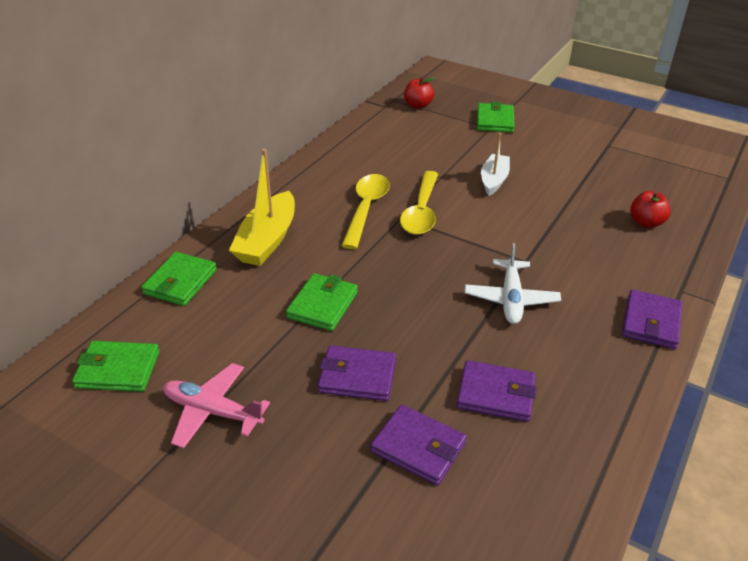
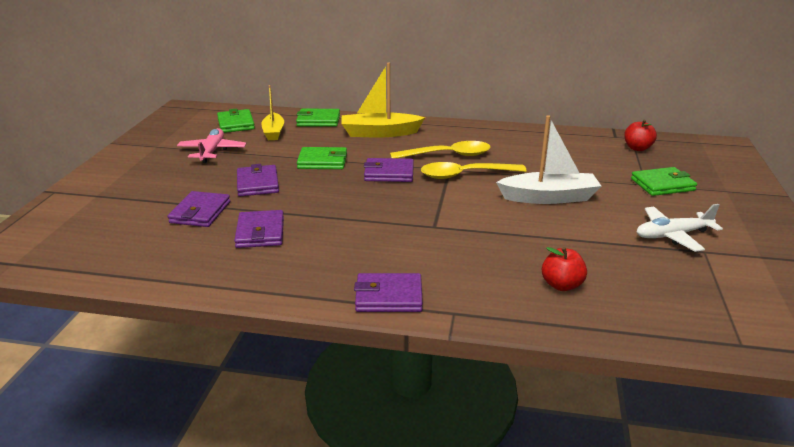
camera: 70 degrees right, 10 degrees down
white plane [465,243,561,324] -> white plane moved to [637,204,723,252]
white boat [481,133,510,196] -> white boat [496,115,601,204], size x1.52
none -> yellow boat [261,85,284,140]
none -> purple wallet [364,158,414,182]

